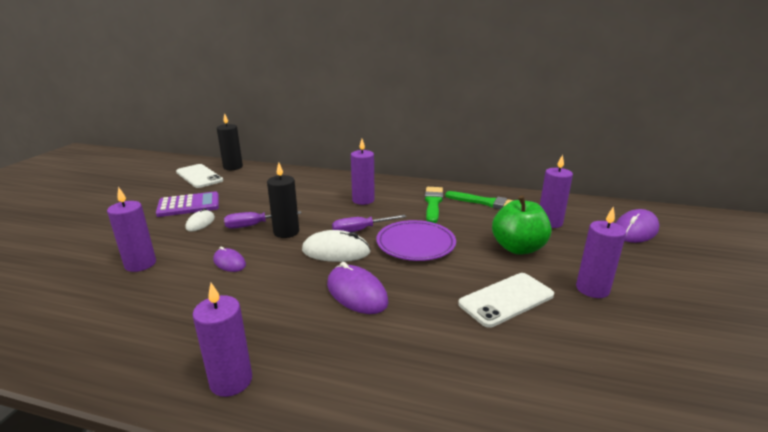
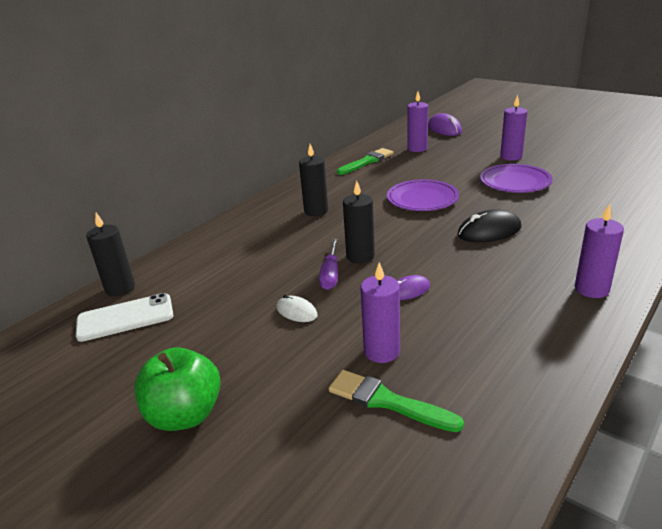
camera: 65 degrees left, 5 degrees up
purple calculator [156,191,219,217] -> none
white mouse [302,230,371,262] -> none
purple mouse [327,262,388,314] -> black mouse [457,209,521,242]
purple screwdriver [332,215,406,232] -> none
purple candle [351,139,375,205] -> black candle [299,144,328,216]
green brush [425,187,443,223] -> green brush moved to [329,370,464,432]
white phone [458,273,554,328] -> purple plate [480,164,553,193]
green apple [492,196,551,255] -> green apple moved to [134,347,221,431]

